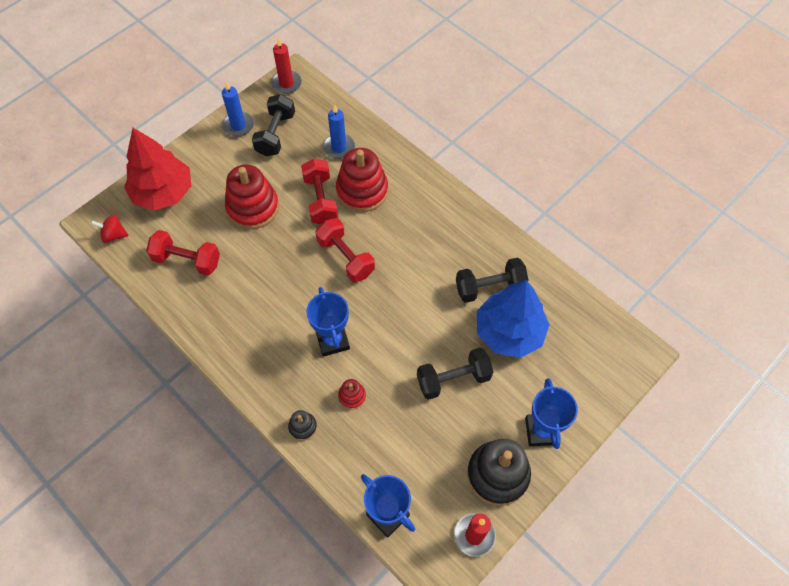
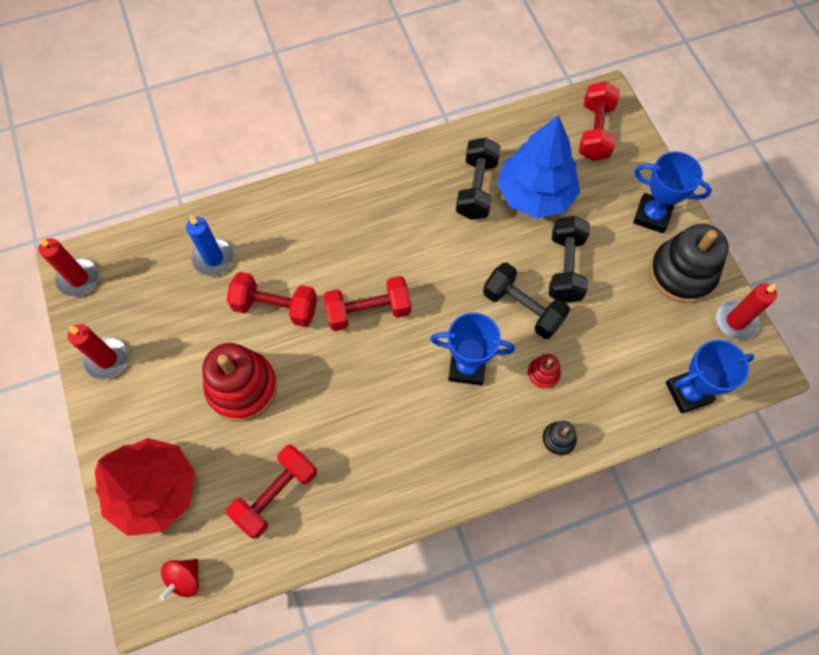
camera: 65 degrees left, 5 degrees up
blue candle [222,82,254,137] -> red candle [68,324,128,380]
black dumbbell [252,94,295,156] -> black dumbbell moved to [483,262,570,339]
red stacking toy [336,148,388,212] -> none
none -> red dumbbell [579,81,620,161]

